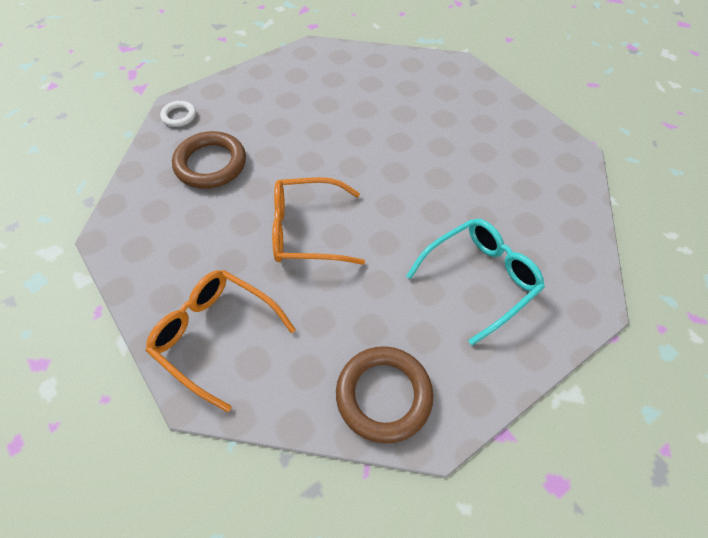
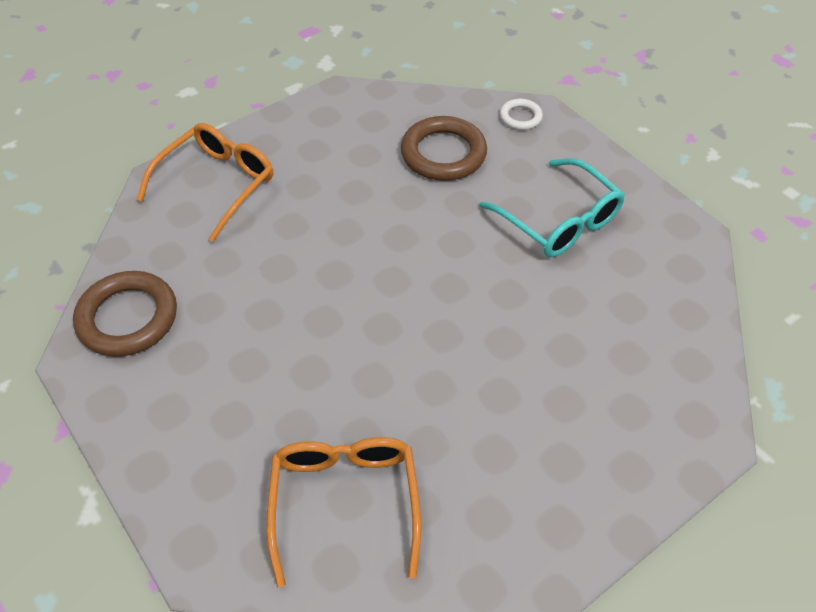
camera: 90 degrees right, 5 degrees down
orange glasses [272,177,365,265] -> orange glasses moved to [266,437,421,587]
turquoise glasses [406,219,545,345] -> turquoise glasses moved to [479,158,625,257]

